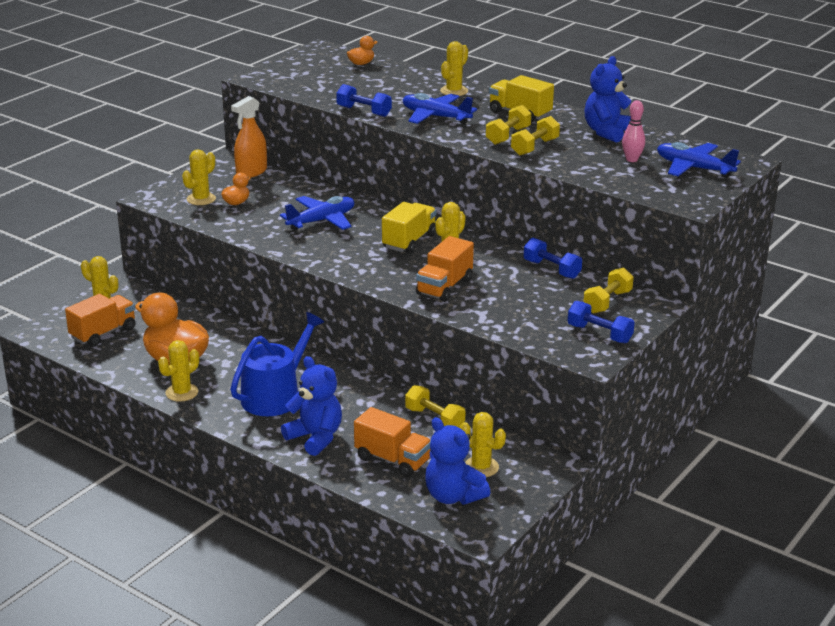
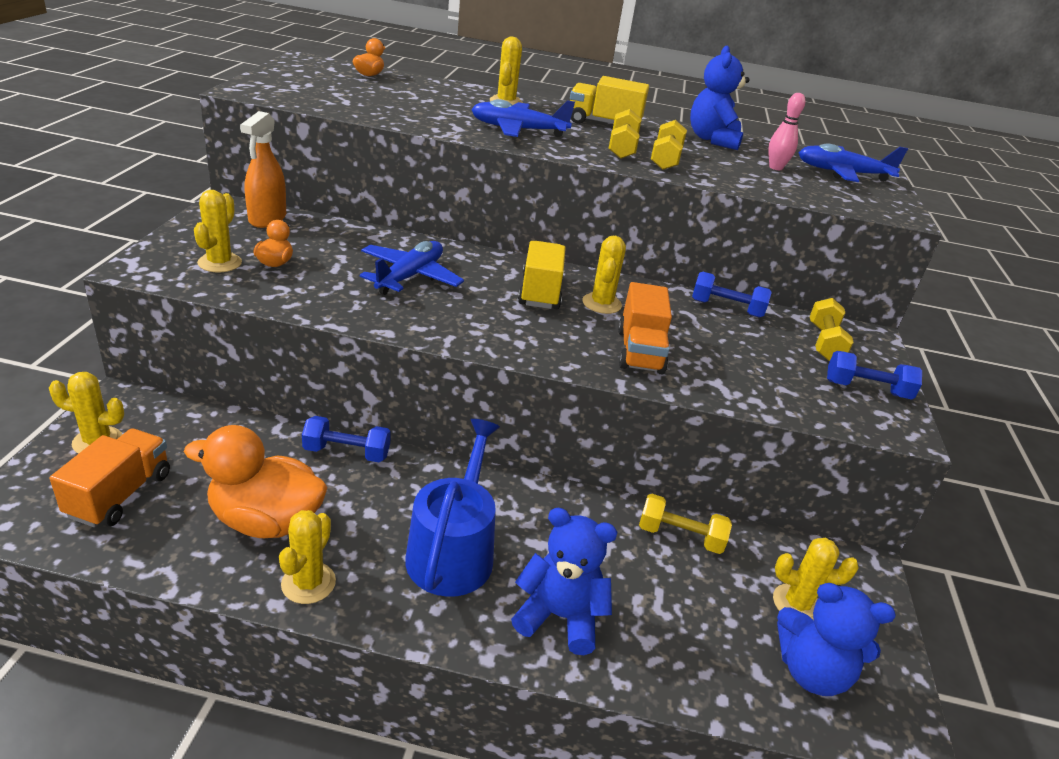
camera: 30 degrees left, 5 degrees up
blue dumbbell [336,84,392,117] -> blue dumbbell moved to [302,416,391,462]
orange truck [354,407,431,477] -> none

